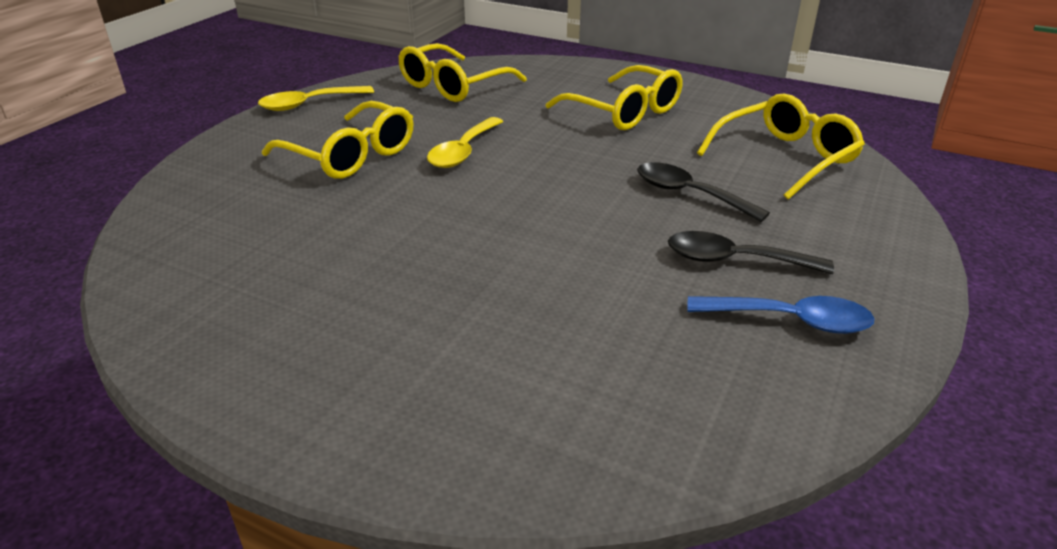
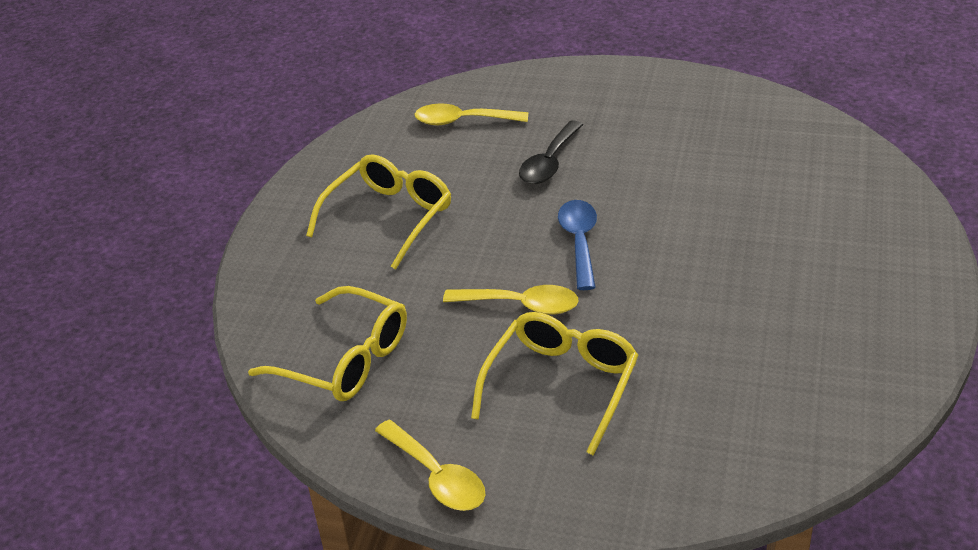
camera: 100 degrees left, 5 degrees up
black spoon [668,231,834,274] -> none
blue spoon [687,296,875,334] -> blue spoon moved to [558,200,597,290]
yellow glasses [697,94,865,200] -> yellow spoon [415,103,528,125]

